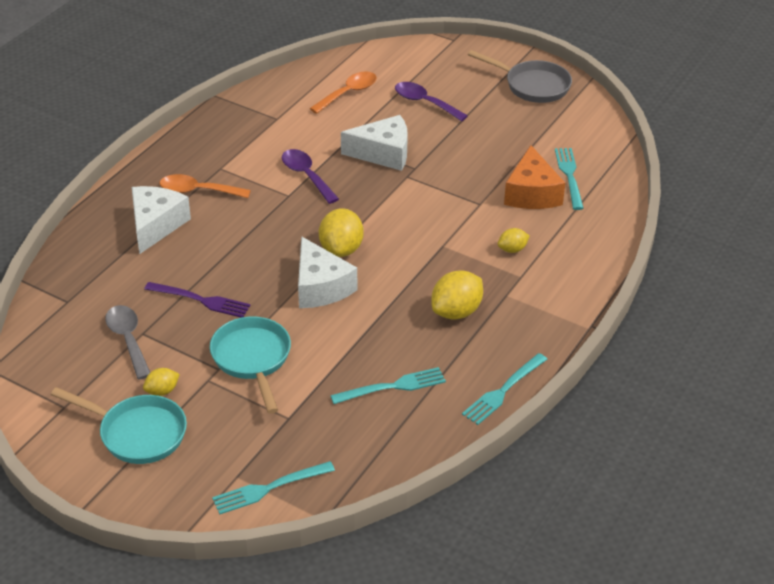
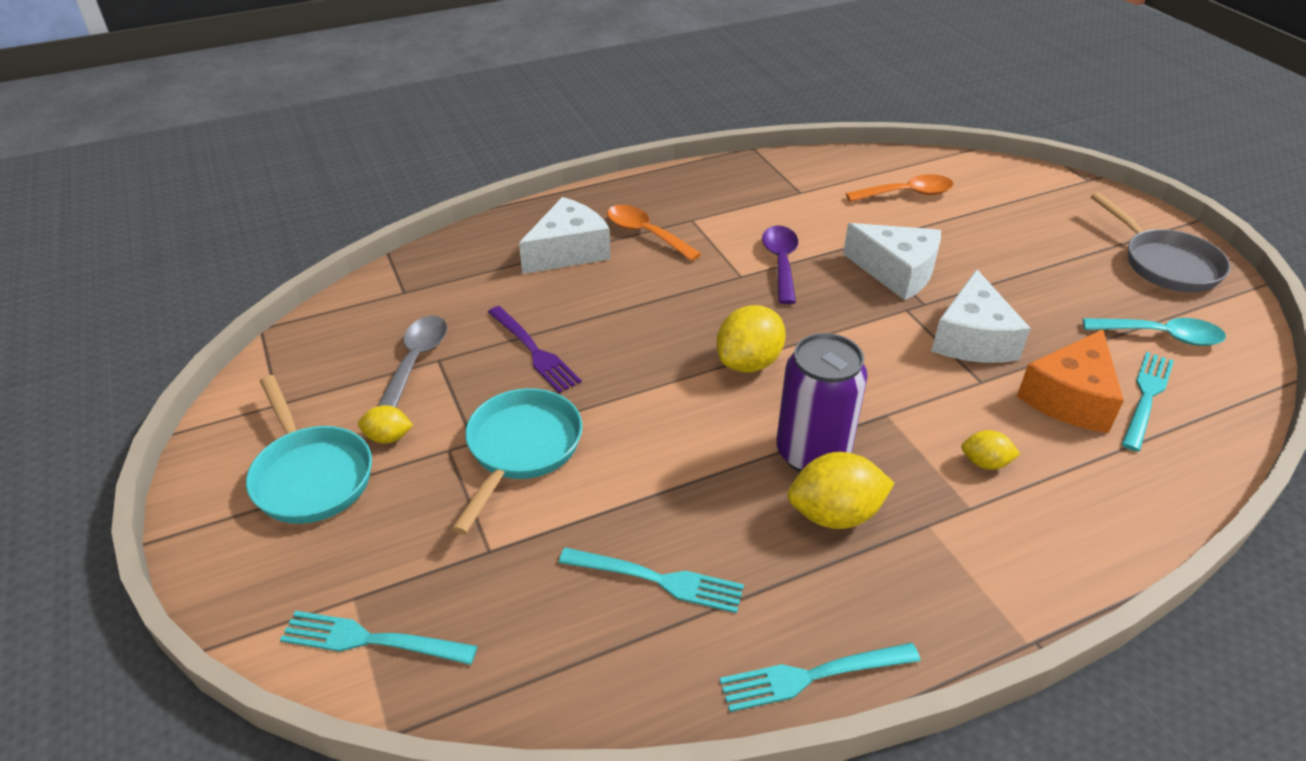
camera: 35 degrees right, 0 degrees up
white cheese [298,236,357,308] -> white cheese moved to [932,269,1031,363]
purple spoon [395,82,468,121] -> none
none -> purple can [776,333,868,472]
none -> turquoise spoon [1083,318,1226,346]

